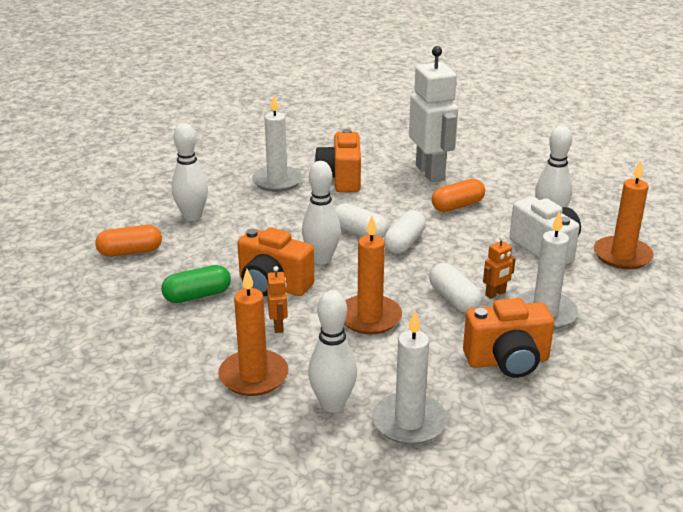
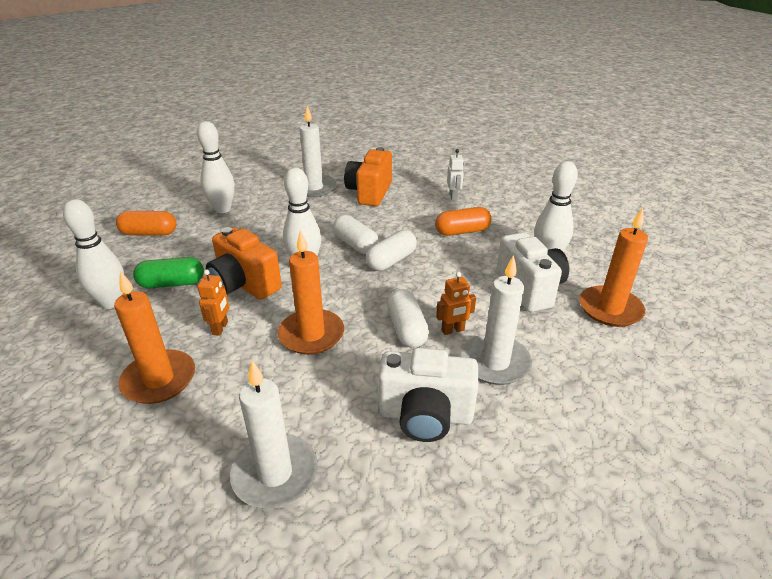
camera: 15 degrees right, 5 degrees up
white bowling pin [308,291,357,413] -> white bowling pin moved to [63,199,124,309]
white robot [409,46,458,182] -> white robot [447,149,464,201], size x0.42
orange camera [463,298,554,378] -> white camera [378,348,479,442]

